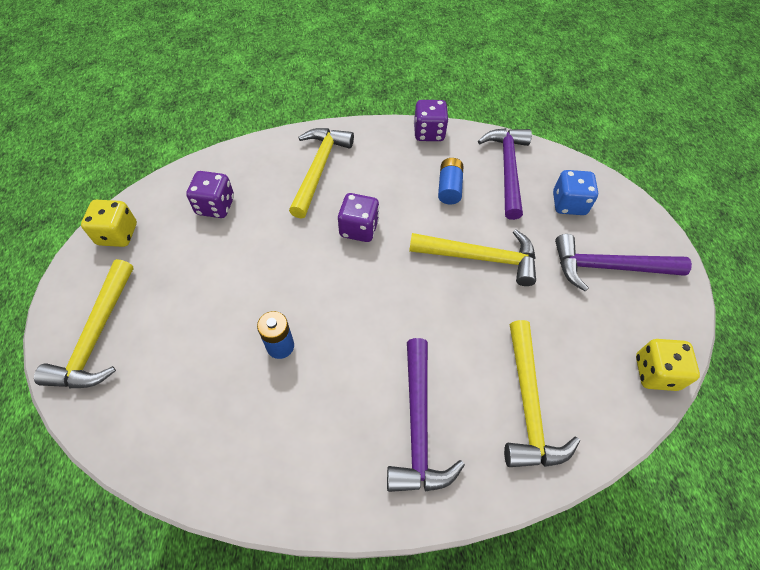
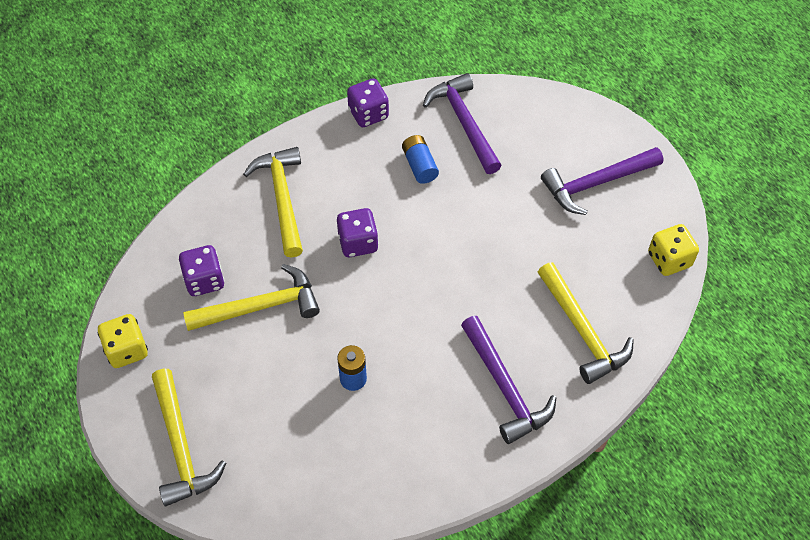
camera: 25 degrees left, 0 degrees up
yellow hammer [409,229,536,286] -> yellow hammer moved to [183,264,320,331]
blue dice [553,170,598,215] -> none

